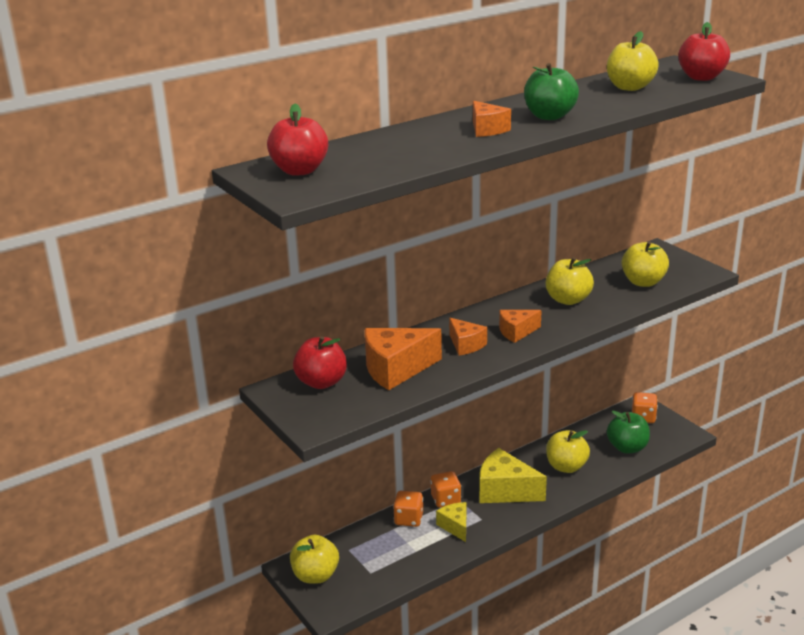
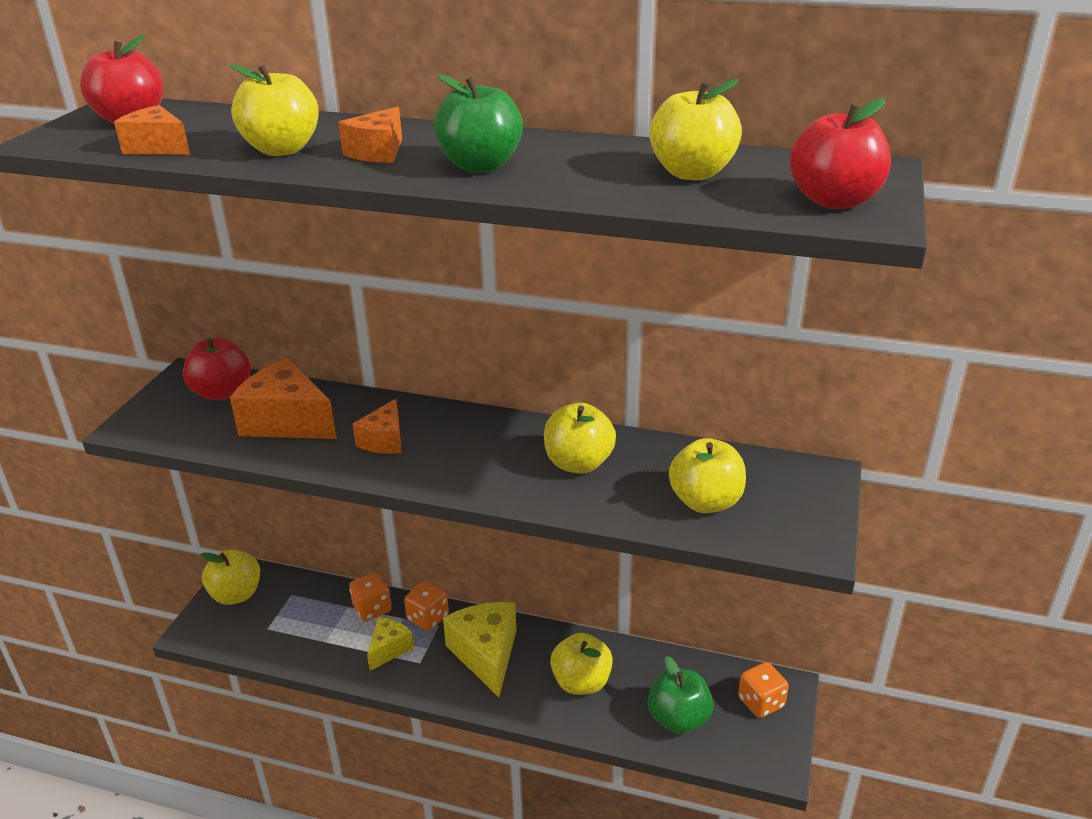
camera: 50 degrees right, 5 degrees up
orange cheese [499,310,542,343] -> orange cheese moved to [114,105,190,155]
none -> yellow apple [230,64,319,156]

